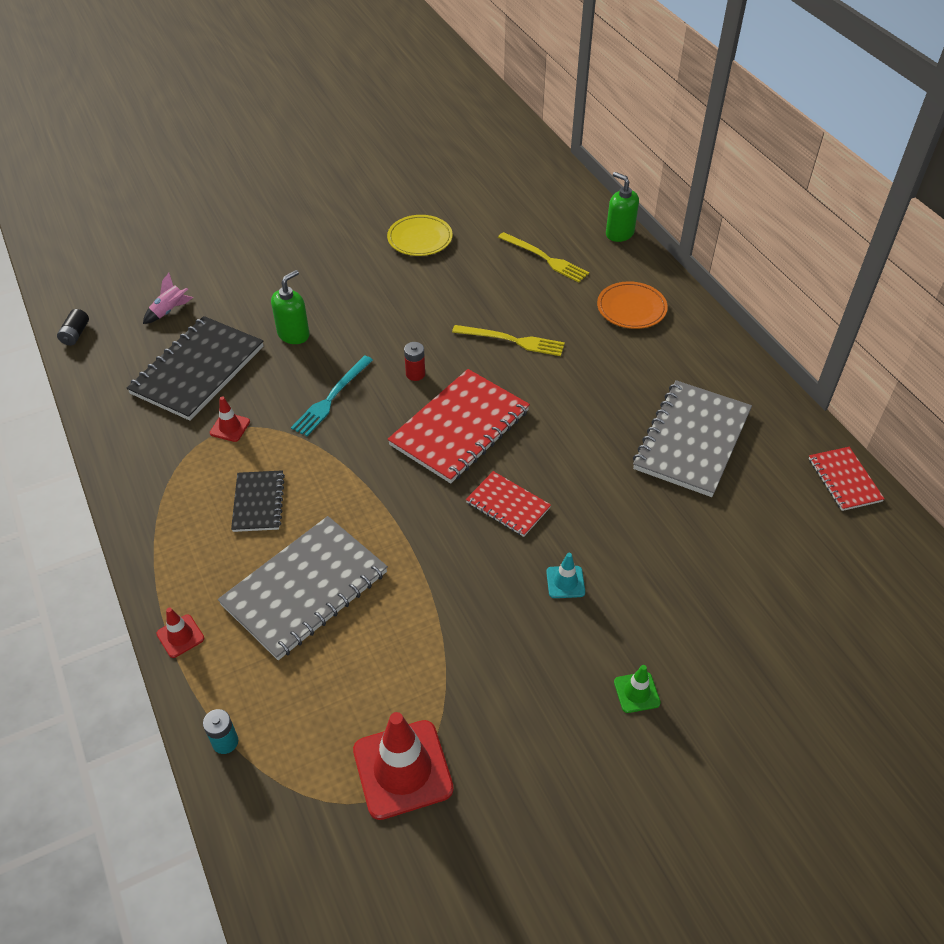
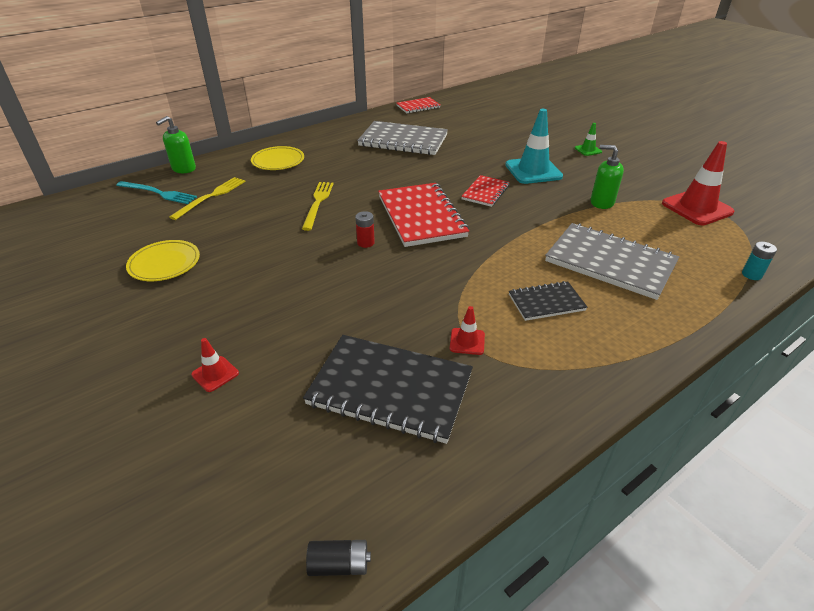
camera: 100 degrees left, 10 degrees down
pink rocket [143,273,193,324] -> none
red traffic cone [156,607,204,658] -> red traffic cone moved to [191,338,239,392]
green soap dispenser [271,270,310,344] -> green soap dispenser moved to [591,145,624,209]
turquoise fork [291,355,373,436] -> turquoise fork moved to [116,181,197,204]
red notebook [387,369,530,483] -> red notebook turned 45 degrees clockwise [378,183,469,247]
turquoise traffic cone [546,553,585,598] -> turquoise traffic cone [505,109,563,184], size x2.08
orange plate [597,281,668,329] -> yellow plate [251,146,304,170]

